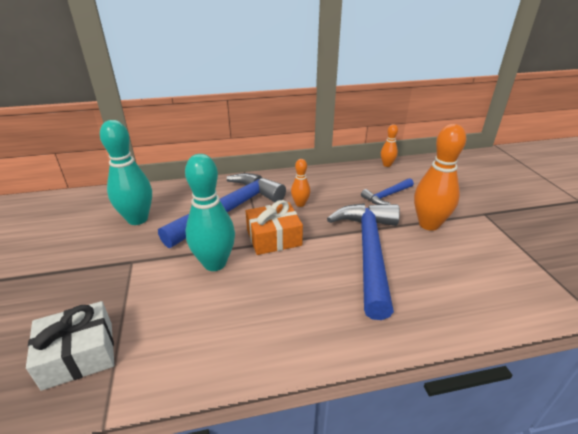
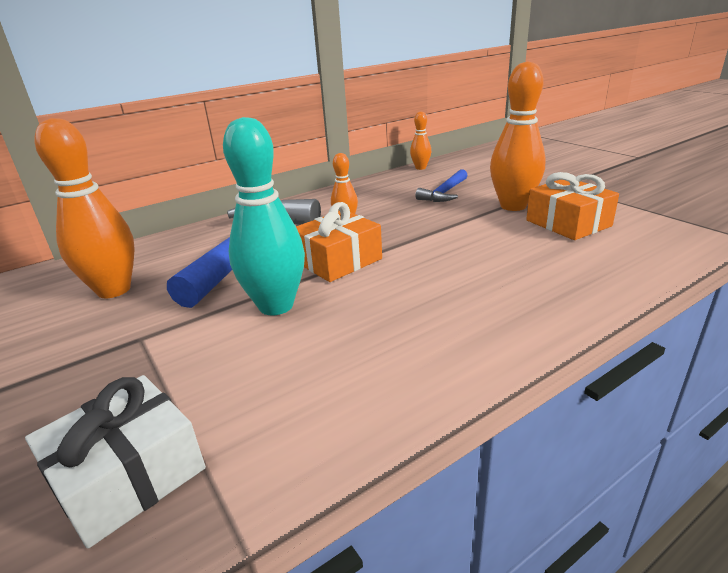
camera: 20 degrees left, 5 degrees down
turquoise bowling pin [100,120,152,225] -> orange bowling pin [35,118,135,298]
blue hammer [327,203,400,320] -> none
none -> orange gift [526,172,619,240]

